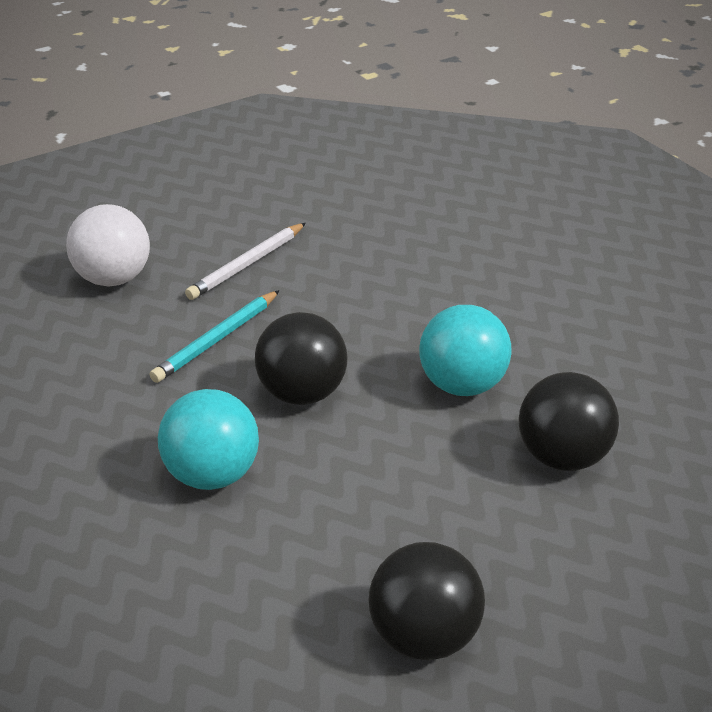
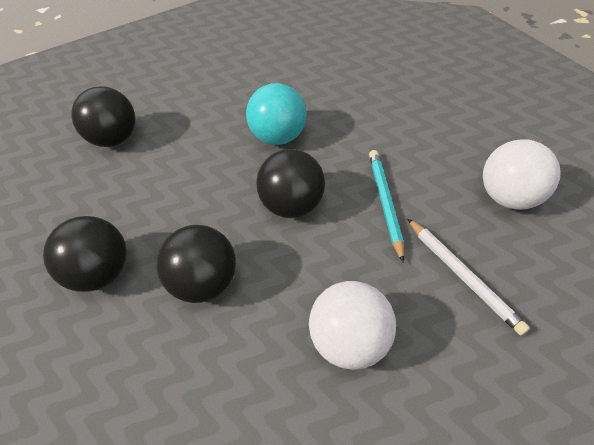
camera: 140 degrees right, 15 degrees up
white pencil [185,223,306,300] -> white pencil turned 150 degrees clockwise [407,218,530,335]
turquoise ball [419,305,512,396] -> black ball [156,225,236,303]
none -> white ball [309,281,396,370]

